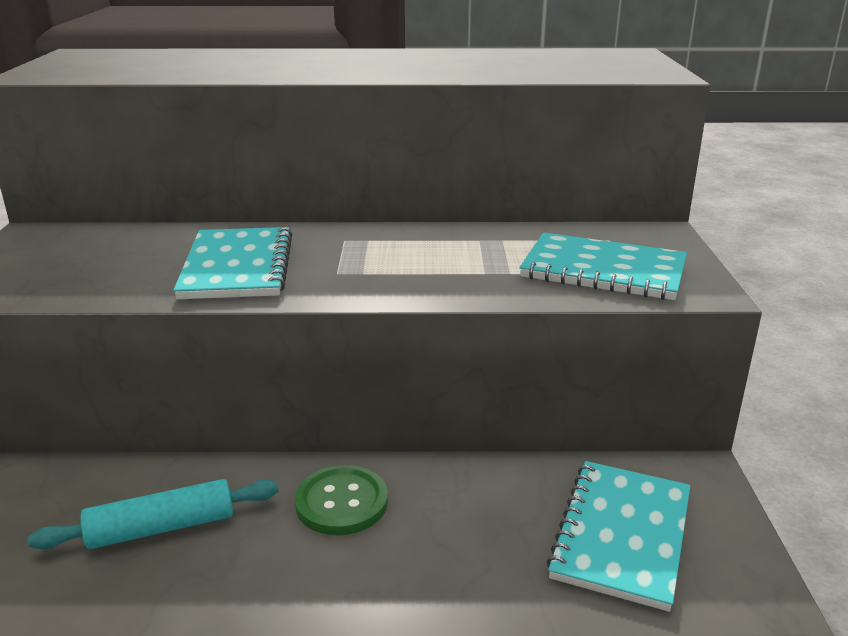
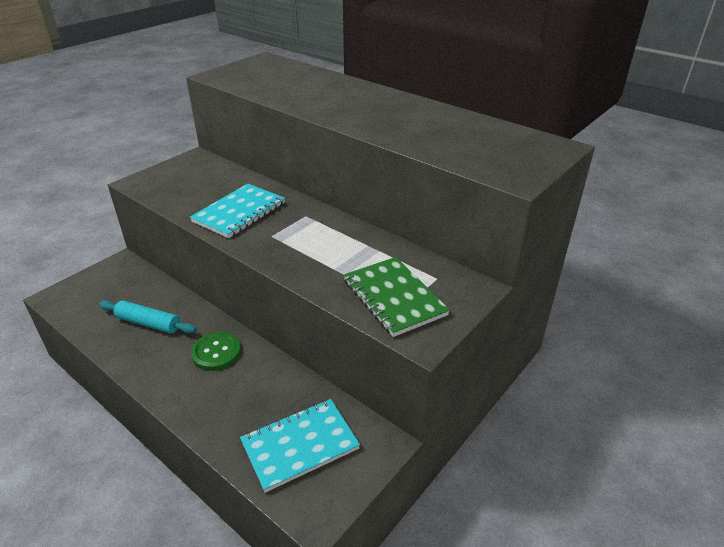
camera: 40 degrees right, 10 degrees up
turquoise notebook [520,232,687,300] -> green notebook [344,257,450,337]

